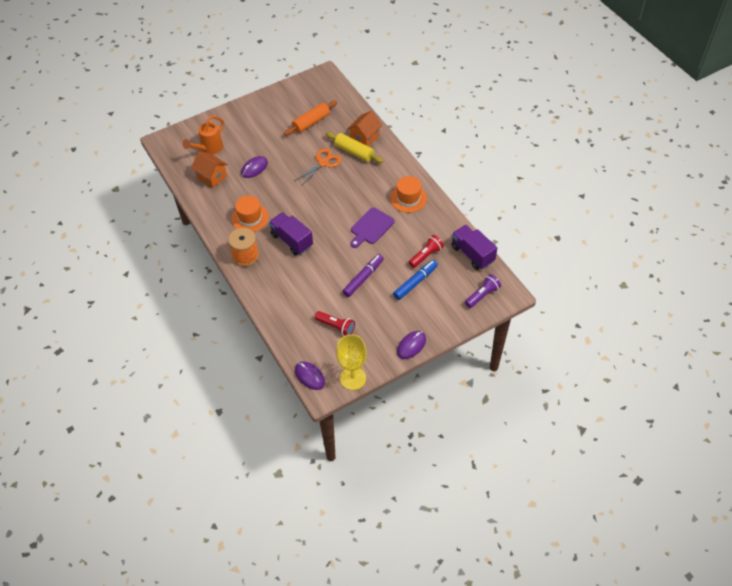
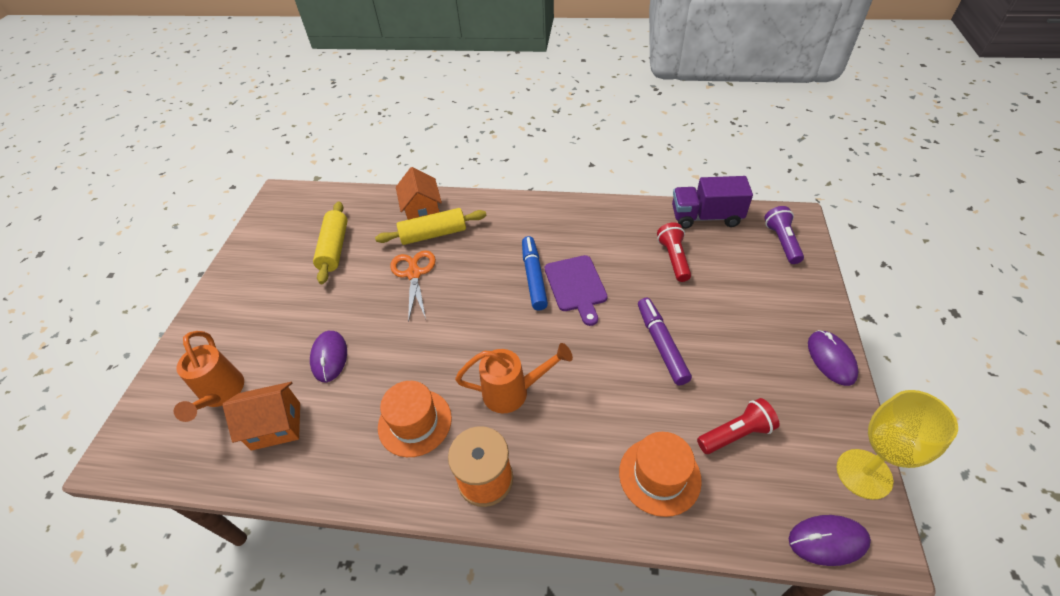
camera: 50 degrees left, 5 degrees down
purple truck [269,212,313,256] -> orange watering can [455,343,573,413]
orange rolling pin [284,101,337,136] -> yellow rolling pin [313,202,348,284]
orange hat [390,176,427,213] -> orange hat moved to [619,432,702,517]
blue marker [393,260,438,300] -> blue marker moved to [522,236,548,310]

